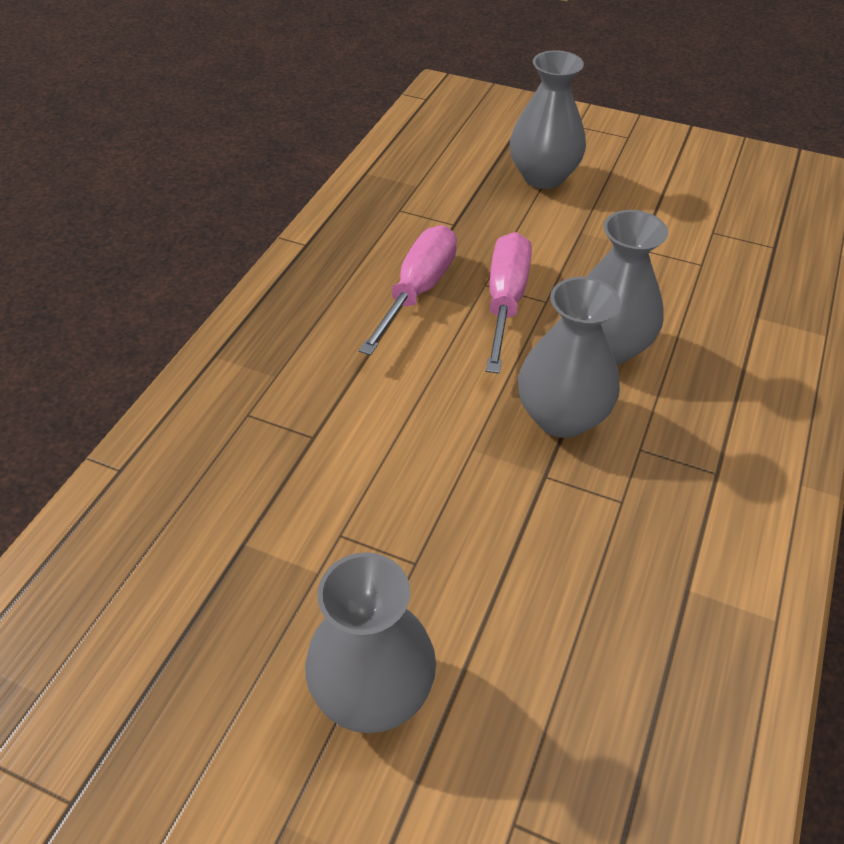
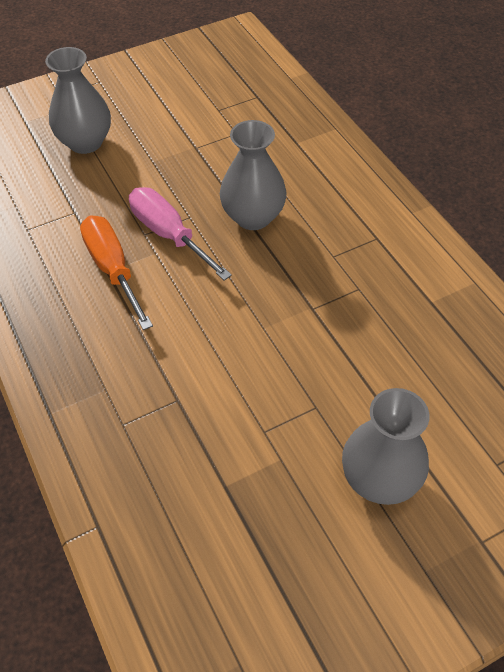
camera: 50 degrees left, 5 degrees up
pink screwdriver [359,225,457,355] -> orange screwdriver [80,215,153,330]
grey vase [518,277,620,438] -> none

